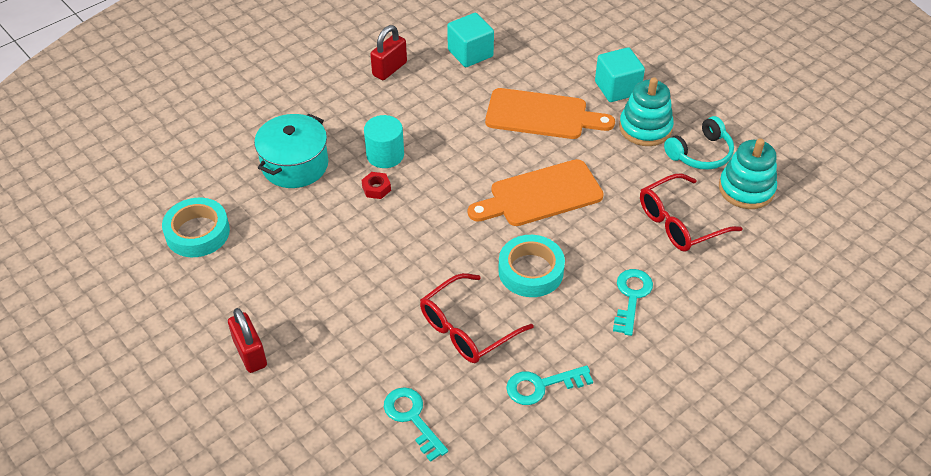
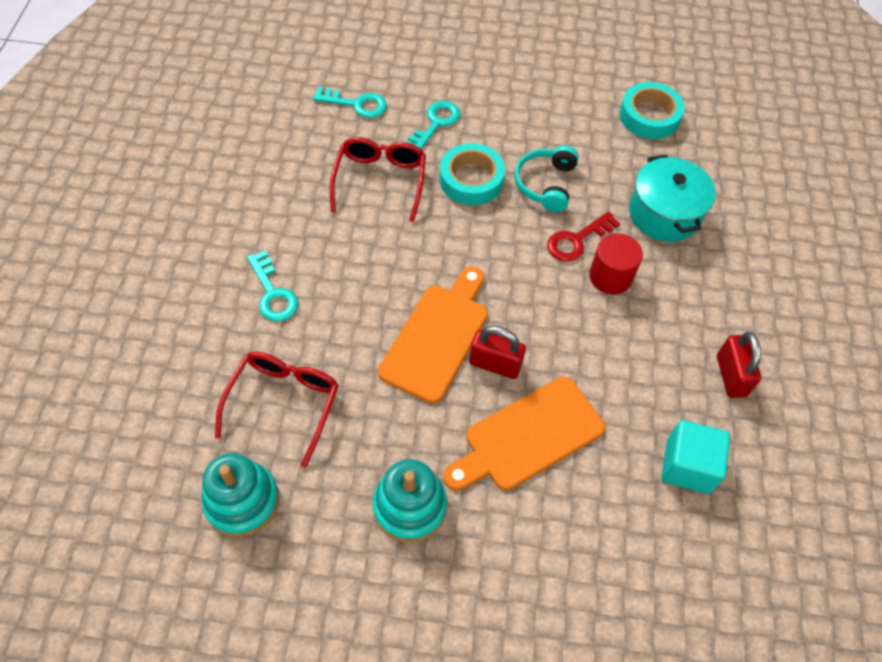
camera: 135 degrees right, 10 degrees up
red padlock [228,308,267,373] -> red padlock moved to [469,326,526,379]
red nut [362,172,391,199] -> red key [547,211,620,262]
turquoise cylinder [364,115,404,168] -> red cylinder [589,233,643,294]
turquoise tape [498,235,565,297] -> turquoise tape moved to [440,143,505,205]
turquoise key [506,365,593,405] -> turquoise key moved to [405,101,460,149]
turquoise cube [595,47,645,102] -> none
turquoise headphones [664,116,734,170] -> turquoise headphones moved to [514,145,579,212]

